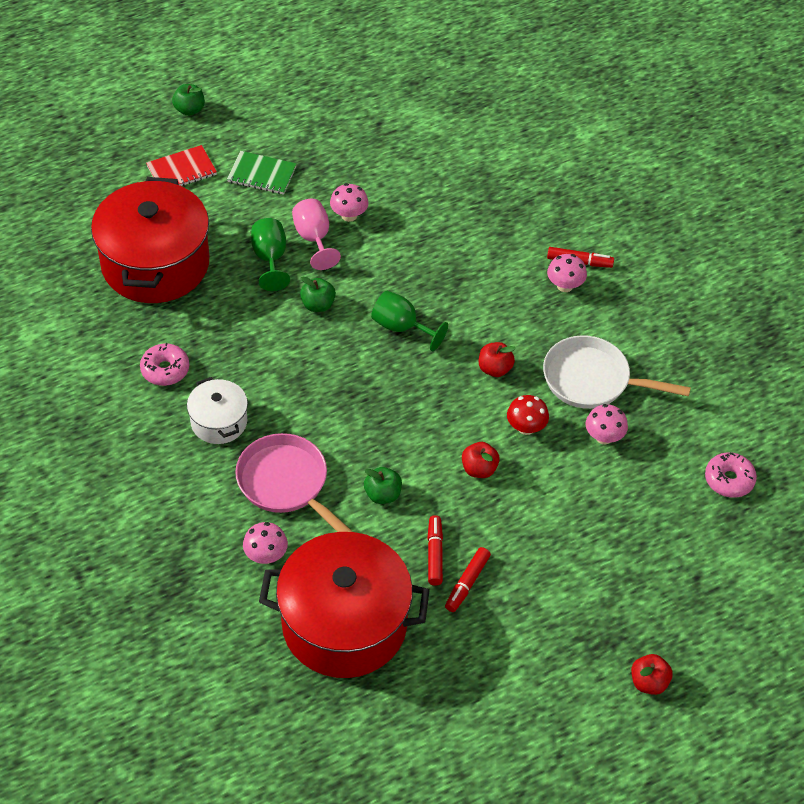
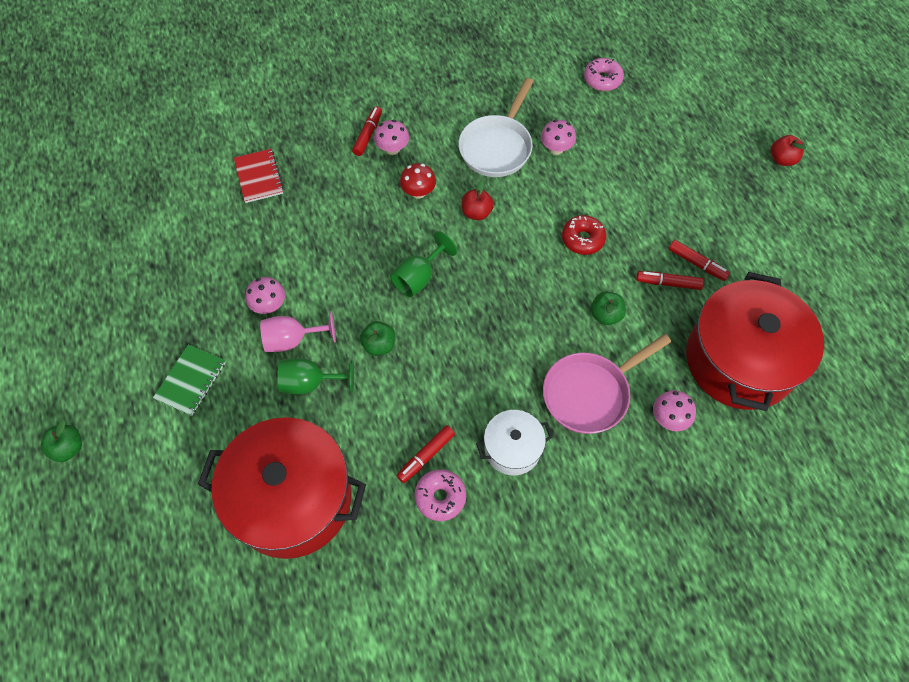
camera: 80 degrees left, 10 degrees up
red notebook [146,145,217,186] -> red notebook moved to [234,149,284,203]
red apple [462,442,500,478] -> red donut [562,215,606,255]
red mushroom [507,395,549,435] -> red mushroom moved to [400,163,436,199]
none -> red marker [397,425,455,483]

